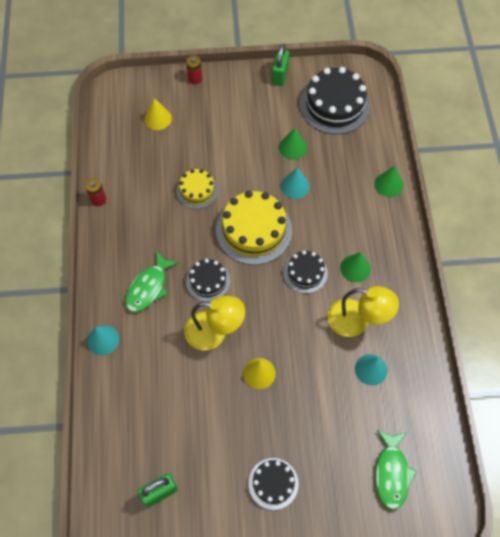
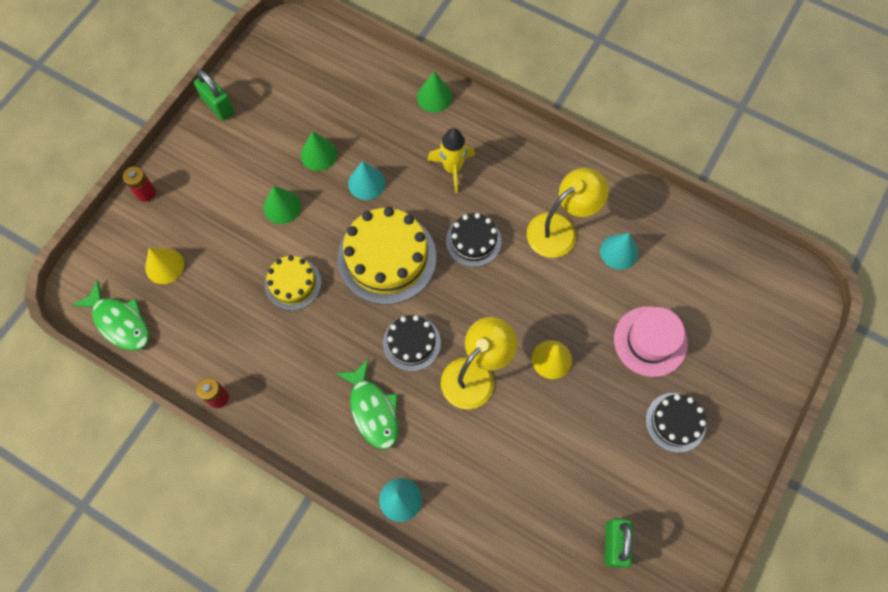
camera: 55 degrees left, 5 degrees up
black cake [300,67,370,134] -> none
green cone [340,252,371,282] -> green cone moved to [264,186,301,224]
green fish [375,430,417,510] -> green fish moved to [72,280,149,351]
none -> yellow rocket [427,128,475,193]
none -> pink hat [614,306,688,377]

